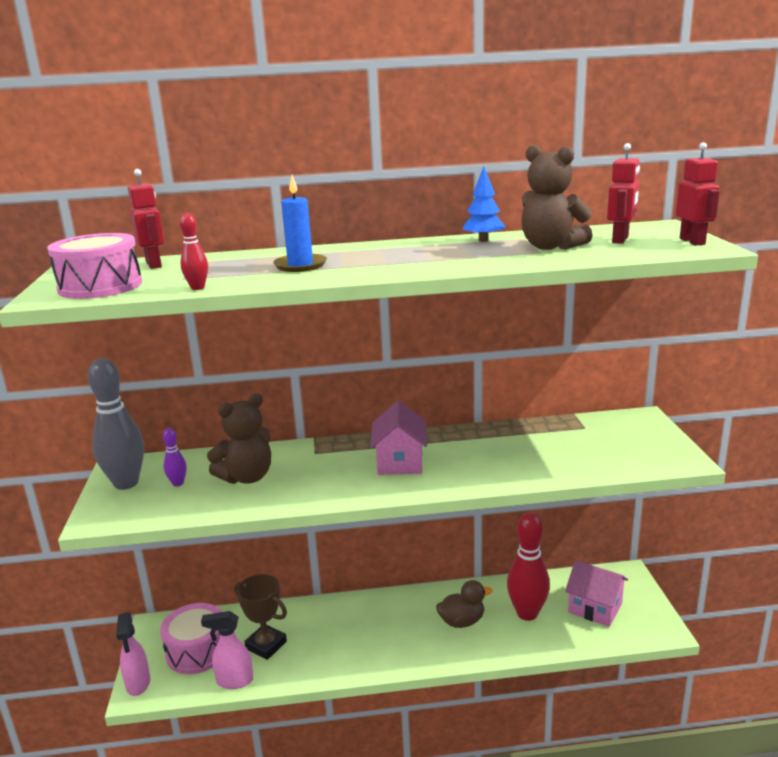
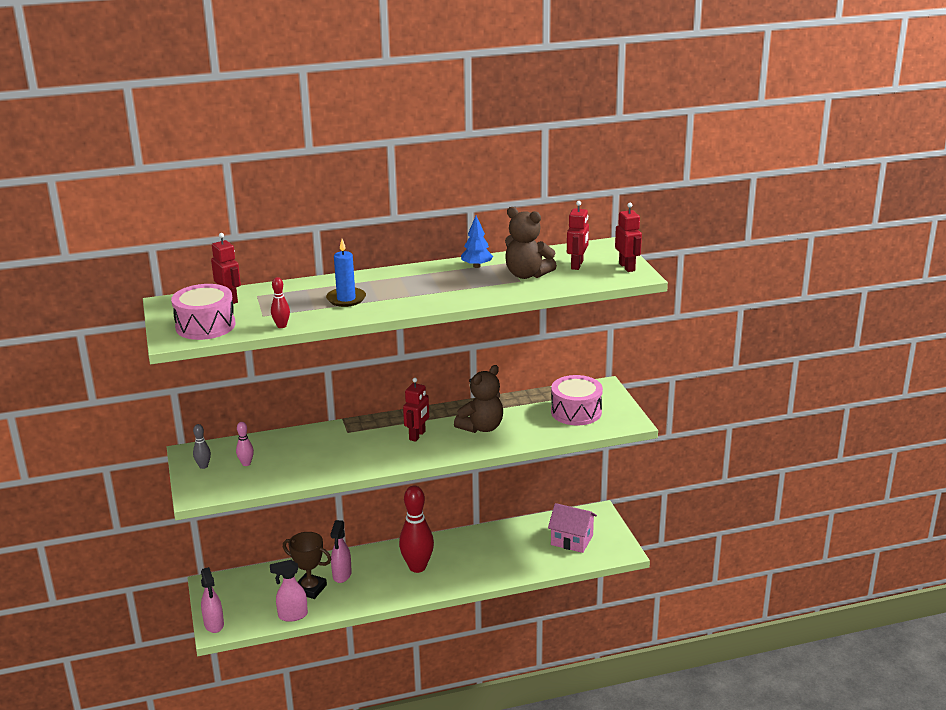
camera: 10 degrees left, 5 degrees up
grey bowling pin [88,358,144,490] -> grey bowling pin [193,424,211,469], size x0.46
pink drum [160,603,222,674] -> pink drum moved to [551,375,603,425]
purple bowling pin [163,428,187,487] -> pink bowling pin [236,422,254,466]
brown teddy bear [207,393,271,484] -> brown teddy bear moved to [454,365,503,433]
pink house [370,401,427,475] -> red robot [403,378,429,442]
brown duck [436,580,492,628] -> none
red bowling pin [507,513,550,621] -> red bowling pin moved to [399,485,434,573]
none -> pink spray bottle [330,520,352,583]

